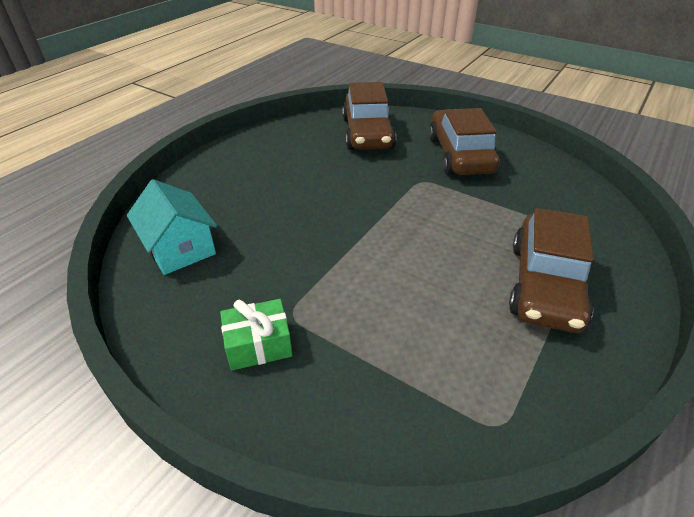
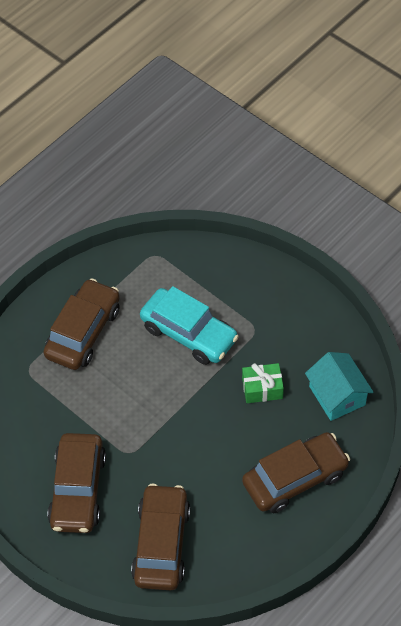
camera: 170 degrees left, 15 degrees up
green gift [220,299,293,370] -> green gift moved to [242,363,284,403]
none -> turquoise car [140,286,239,365]
none -> brown car [242,432,350,513]

